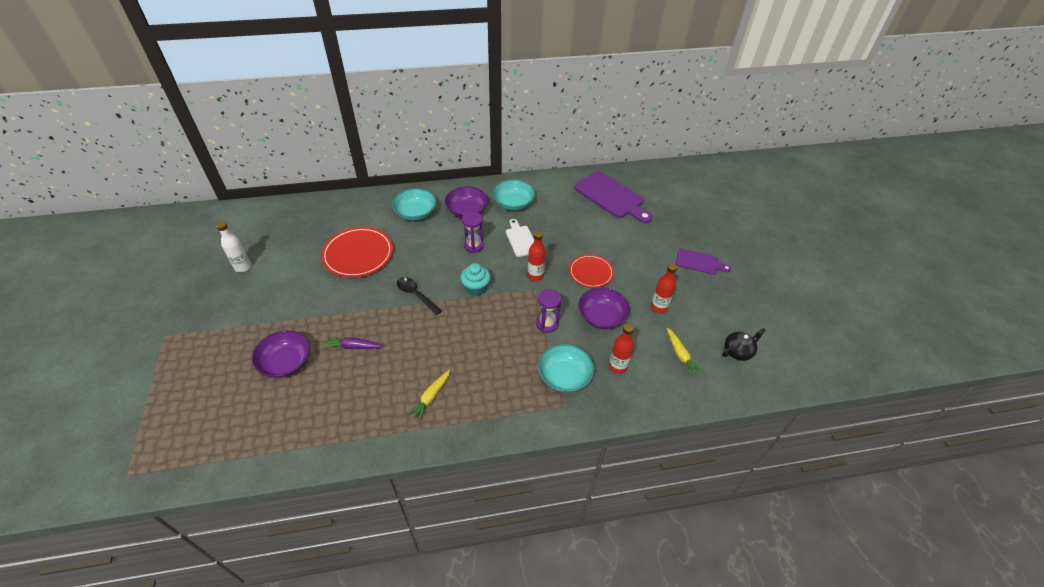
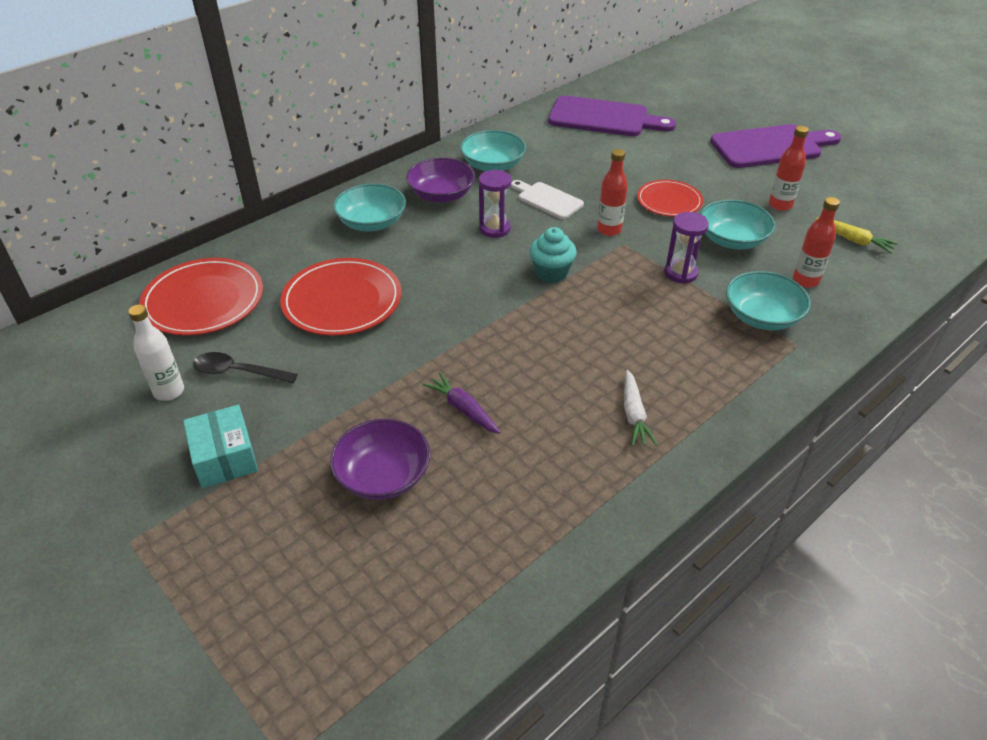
camera: 30 degrees left, 5 degrees down
purple carrot [323,337,384,349] -> purple carrot turned 75 degrees clockwise [423,373,500,434]
black spoon [397,277,442,315] -> black spoon moved to [193,352,298,383]
yellow carrot [407,369,450,422] -> white carrot [624,370,657,446]
purple bowl [578,287,630,329] -> turquoise bowl [700,199,775,249]
purple cutting board [675,248,731,275] -> purple cutting board [710,124,841,168], size x1.77
black teapot [722,328,766,361] -> none
none -> red plate [139,258,263,336]
none -> turquoise box [183,405,258,488]

